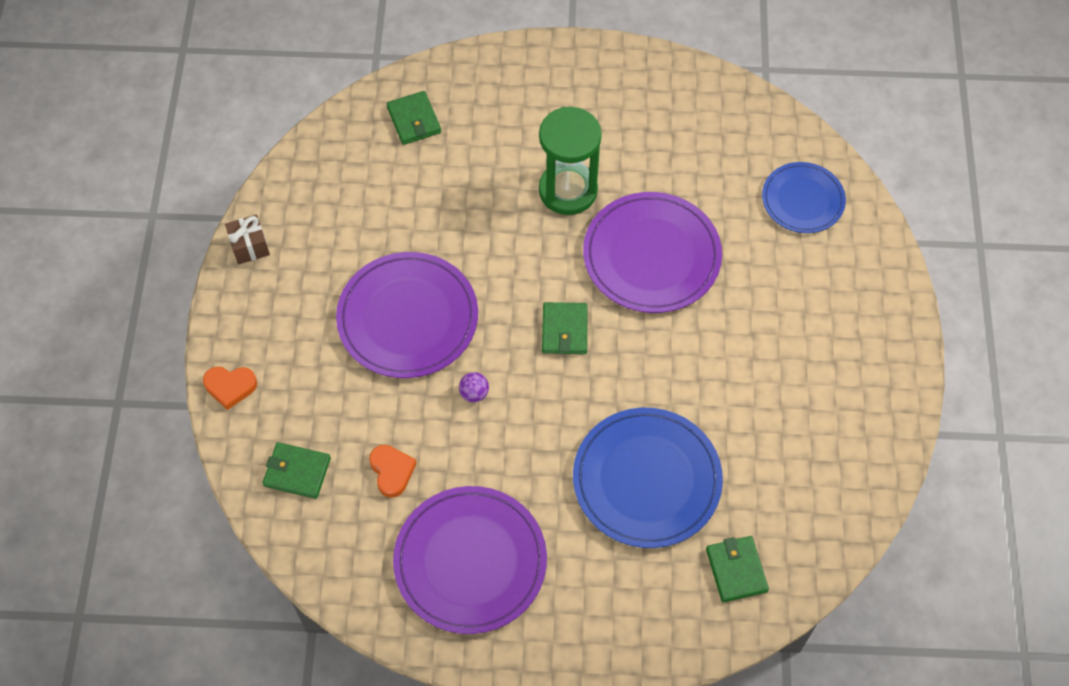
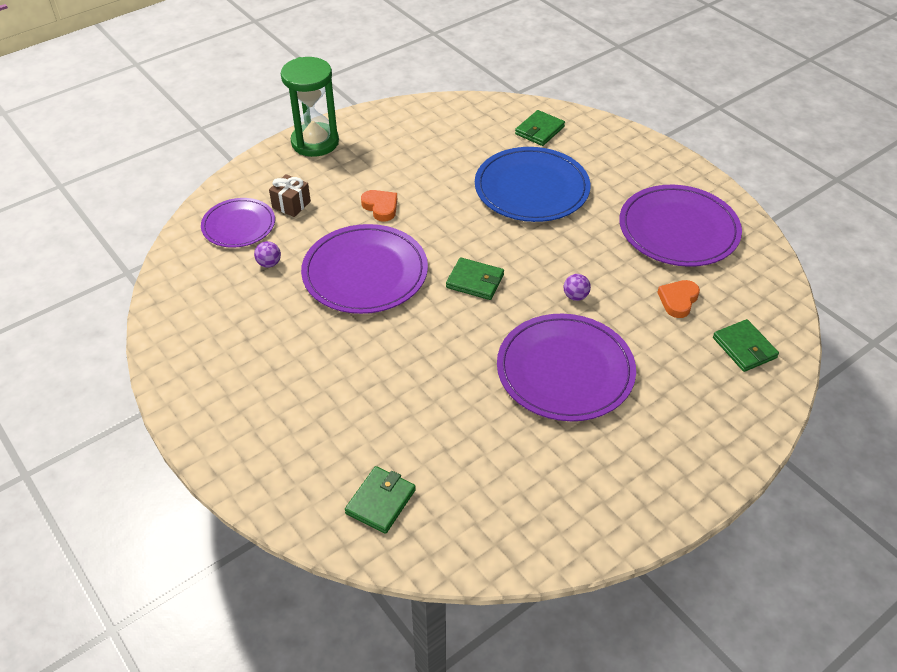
camera: 130 degrees left, 15 degrees down
orange heart [203,367,257,410] -> orange heart moved to [361,190,397,222]
brown gift [225,214,270,264] -> brown gift moved to [269,174,311,217]
green hourglass [539,107,602,215] -> green hourglass moved to [281,57,339,157]
green wallet [542,302,588,354] -> green wallet turned 60 degrees clockwise [446,257,504,300]
blue plate [762,162,846,233] -> purple plate [201,198,275,248]
none -> purple ball [254,241,281,268]

